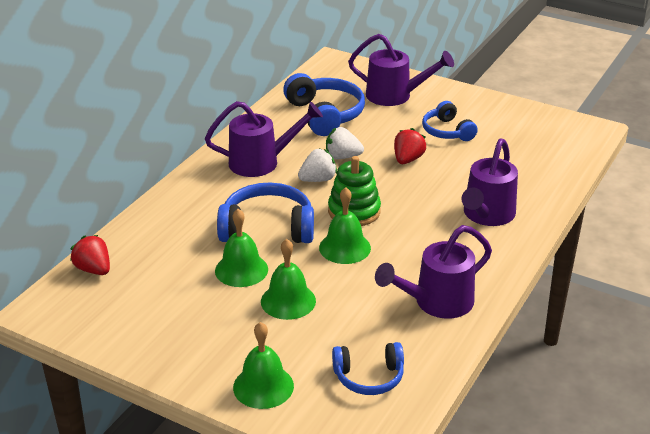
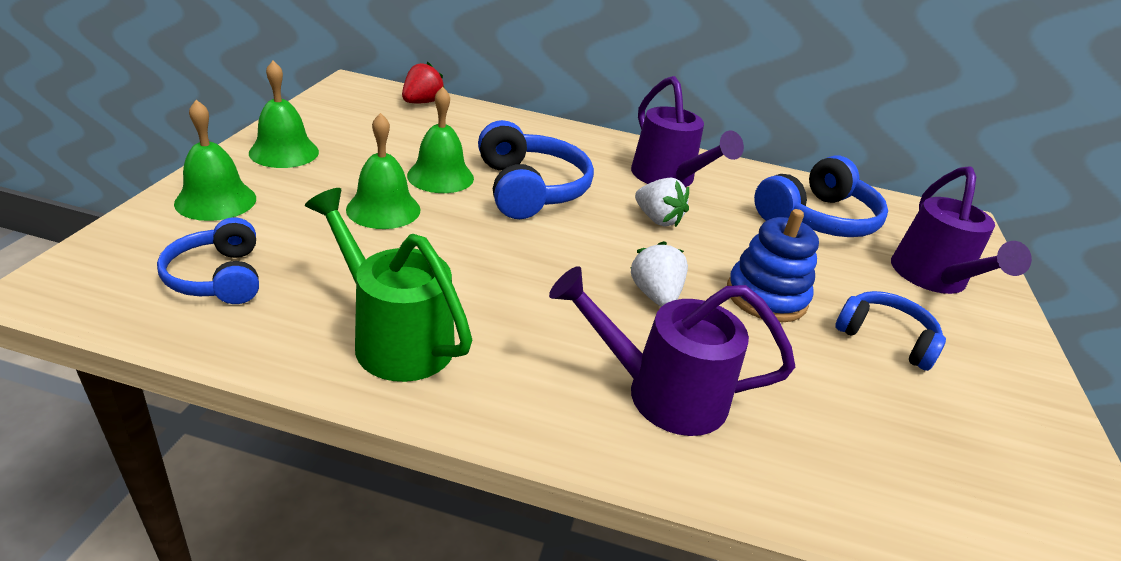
camera: 70 degrees right, 0 degrees up
green bell [319,187,371,264] -> green bell moved to [249,61,319,168]
white strawberry [326,127,364,159] -> white strawberry moved to [631,241,688,307]
green stacking toy [328,156,381,226] -> none
purple watering can [375,225,492,318] -> green watering can [305,188,472,382]
red strawberry [394,128,426,164] -> blue stacking toy [727,209,819,322]
blue headphones [422,101,478,141] -> blue headphones turned 75 degrees clockwise [835,291,946,371]

